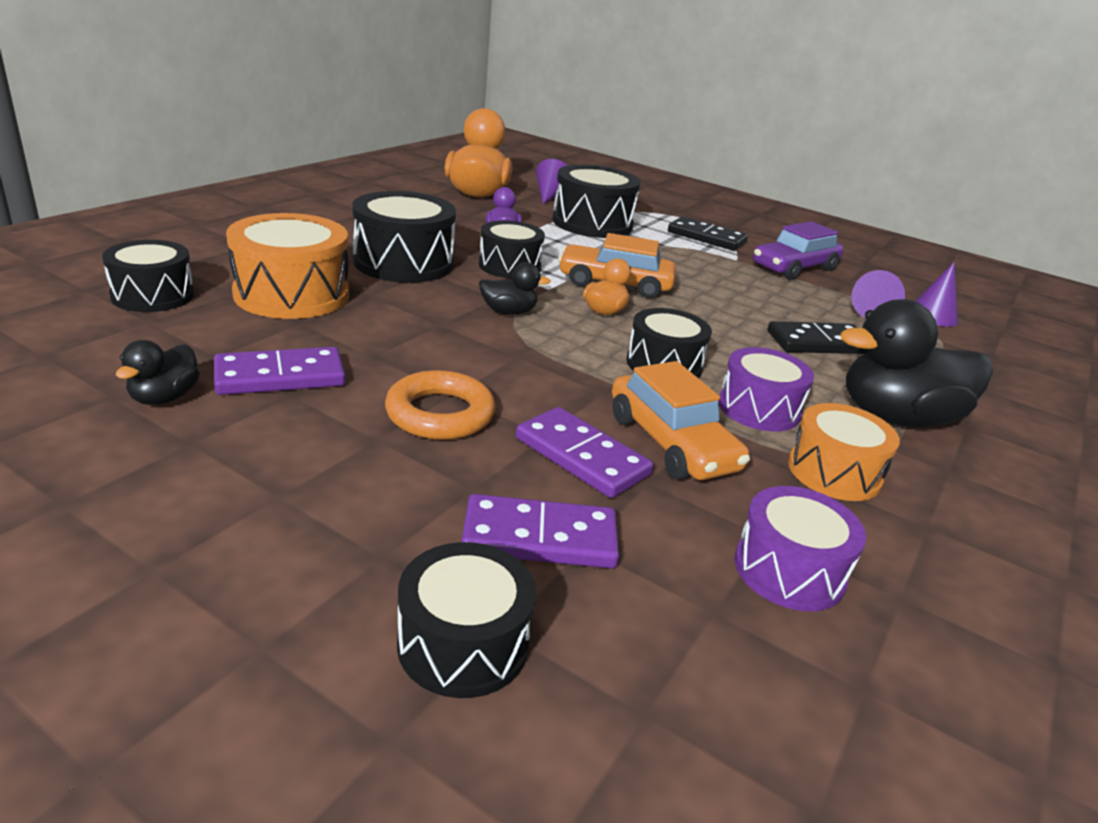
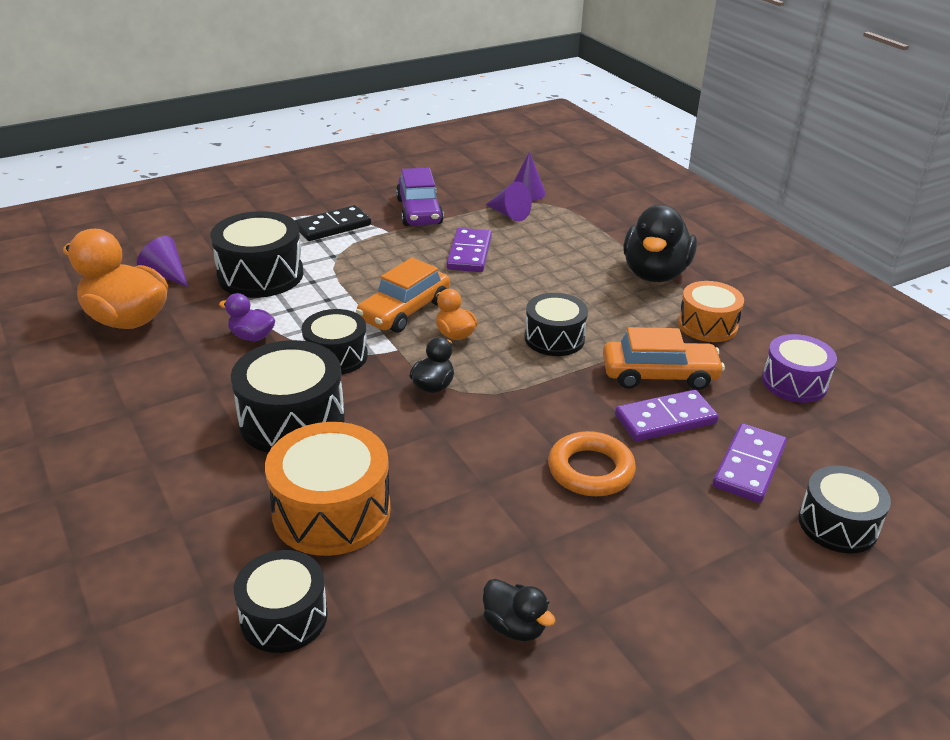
camera: 60 degrees left, 5 degrees up
purple domino [214,347,345,395] -> purple domino moved to [447,228,492,272]
purple drum [718,347,814,431] -> none
black domino [767,321,866,354] -> none

